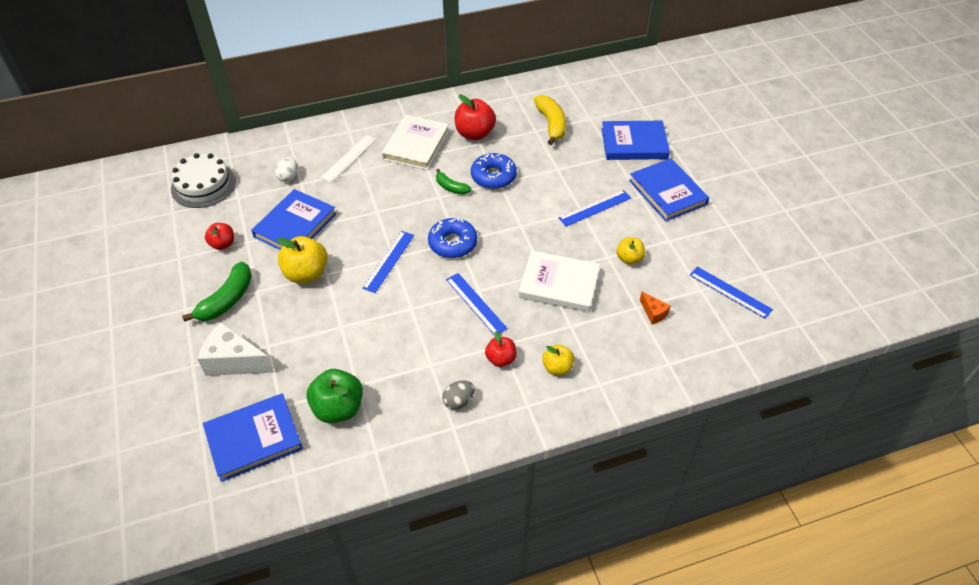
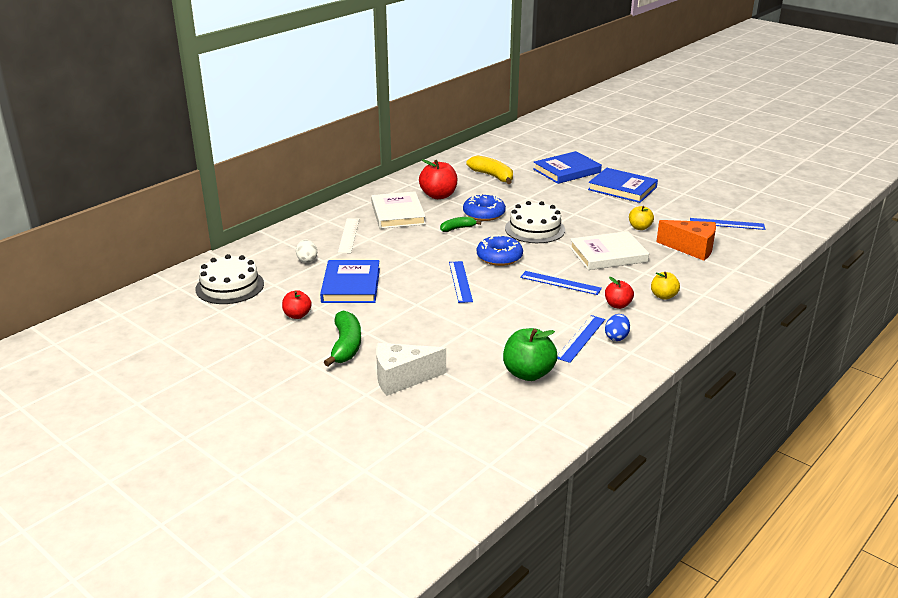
camera: 30 degrees left, 20 degrees down
blue book [203,393,303,482] -> none
yellow apple [277,236,328,283] -> none
green banana [436,169,471,195] -> green banana turned 150 degrees clockwise [440,217,481,232]
grey egg [442,380,474,410] -> blue egg [605,314,630,341]
blue ruler [559,190,631,227] -> blue ruler moved to [557,315,605,363]
orange cheese [640,291,671,324] -> orange cheese [656,220,716,261], size x1.99
none -> white cake [505,201,565,243]

